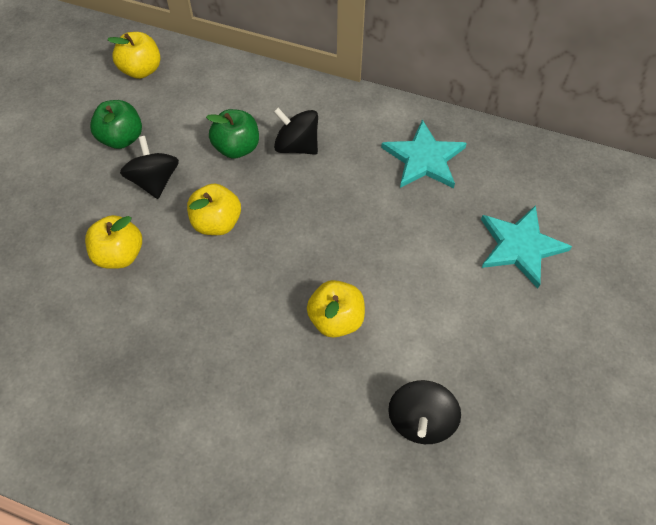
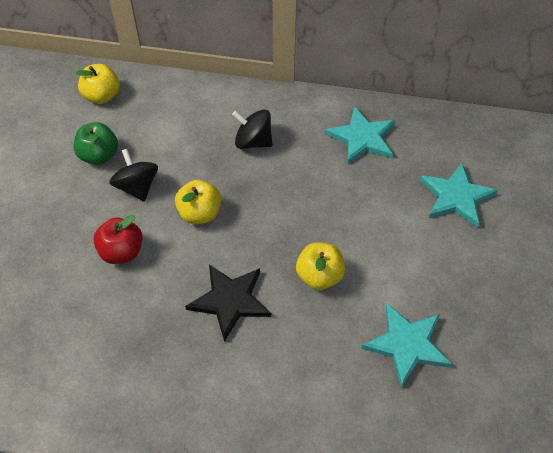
camera: 10 degrees left, 5 degrees down
yellow apple [85,215,142,269] -> red apple [93,215,142,264]
green apple [206,109,259,159] -> none
black spinning top [388,380,461,444] -> turquoise star [361,304,452,388]
none -> black star [185,265,271,342]

